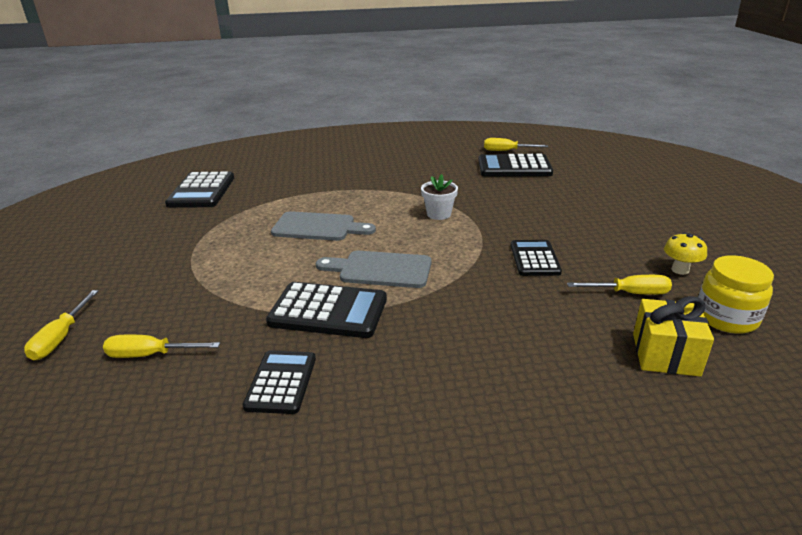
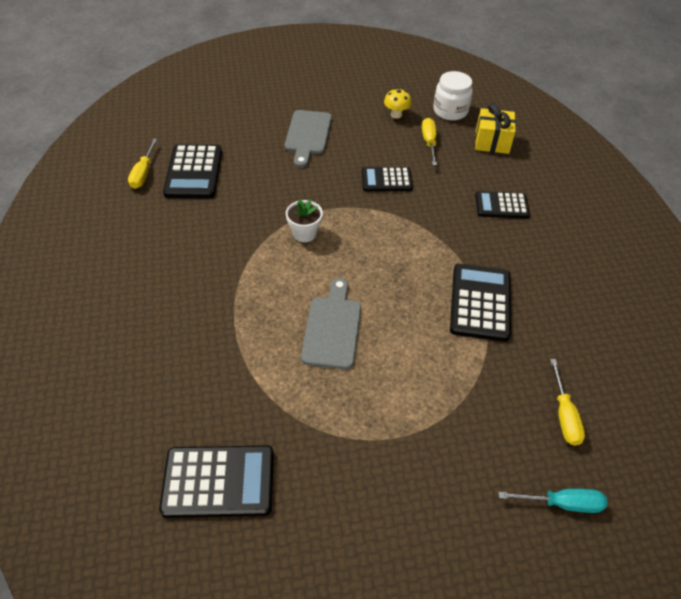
camera: 95 degrees left, 20 degrees up
yellow screwdriver [24,290,98,360] -> turquoise screwdriver [499,489,607,513]
black calculator [243,351,316,414] -> black calculator moved to [475,191,530,219]
grey cutting board [316,251,431,288] -> grey cutting board moved to [285,110,332,167]
yellow jar [698,255,774,334] -> white jar [433,71,473,120]

